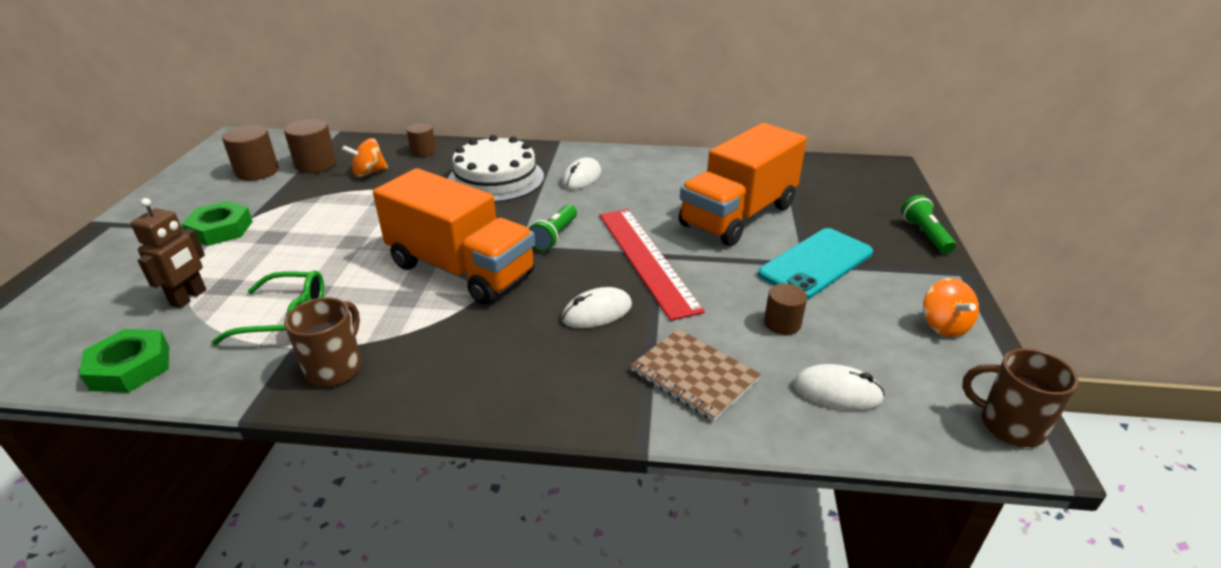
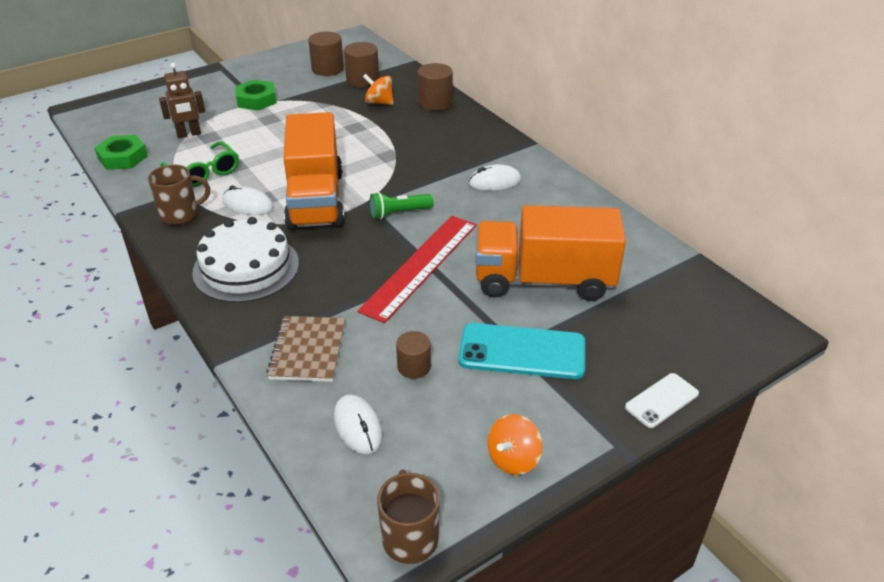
camera: 50 degrees right, 5 degrees up
brown cylinder [407,123,436,157] -> brown cylinder [417,63,453,111], size x1.54
white cake [448,135,544,202] -> white cake moved to [192,217,299,303]
white mouse [562,287,632,328] -> white mouse moved to [222,185,274,215]
green flashlight [901,195,956,254] -> white phone [625,373,699,428]

